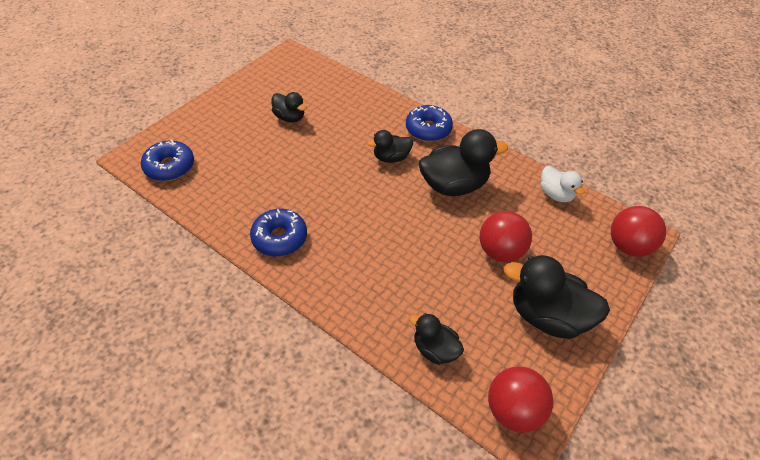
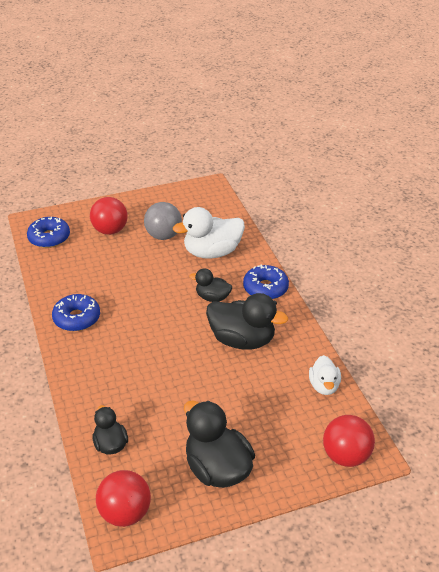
camera: 35 degrees right, 10 degrees down
black duck [271,92,306,122] -> grey ball [144,202,182,240]
red ball [480,211,532,262] -> red ball moved to [90,197,128,235]
none -> white duck [173,207,245,258]

